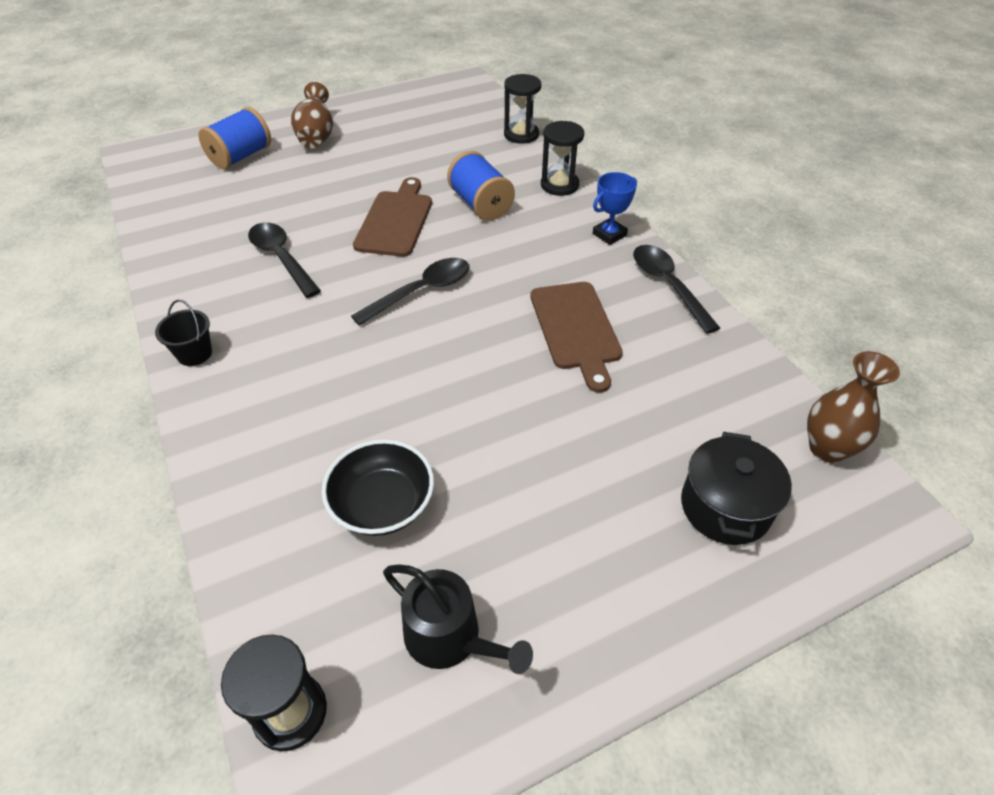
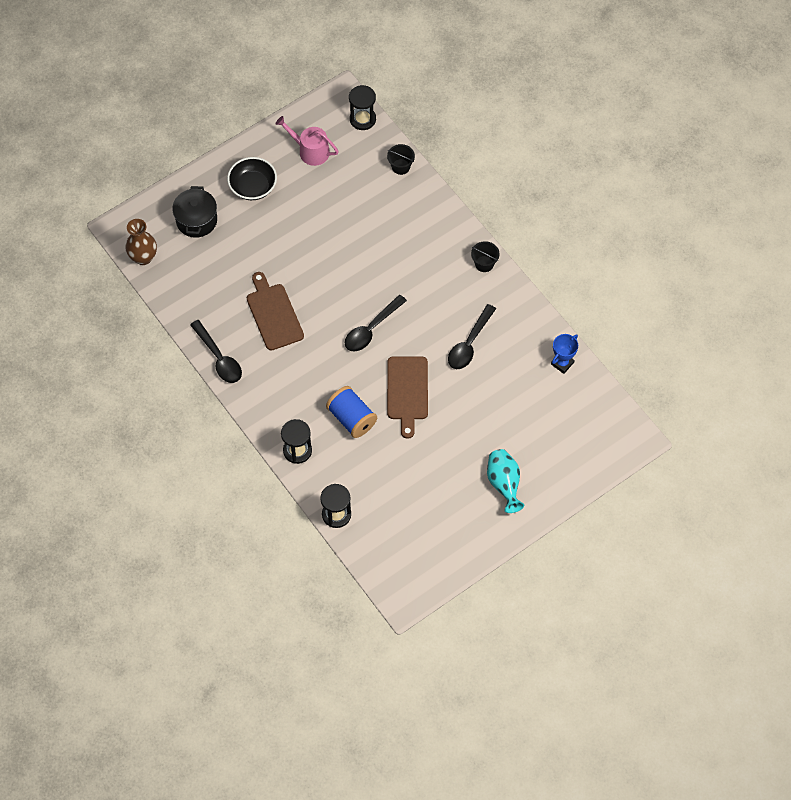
camera: 170 degrees right, 15 degrees up
blue spool [198,107,271,169] -> none
black spoon [248,223,321,298] -> black spoon turned 75 degrees clockwise [448,304,496,369]
brown vase [291,82,333,149] -> turquoise vase [487,449,524,513]
black bowl [322,439,434,536] -> black bowl moved to [227,157,277,200]
black watering can [383,564,533,674] -> pink watering can [275,116,339,166]
blue trophy [593,172,637,245] -> blue trophy moved to [551,334,578,374]
none -> black bucket [387,144,415,175]

